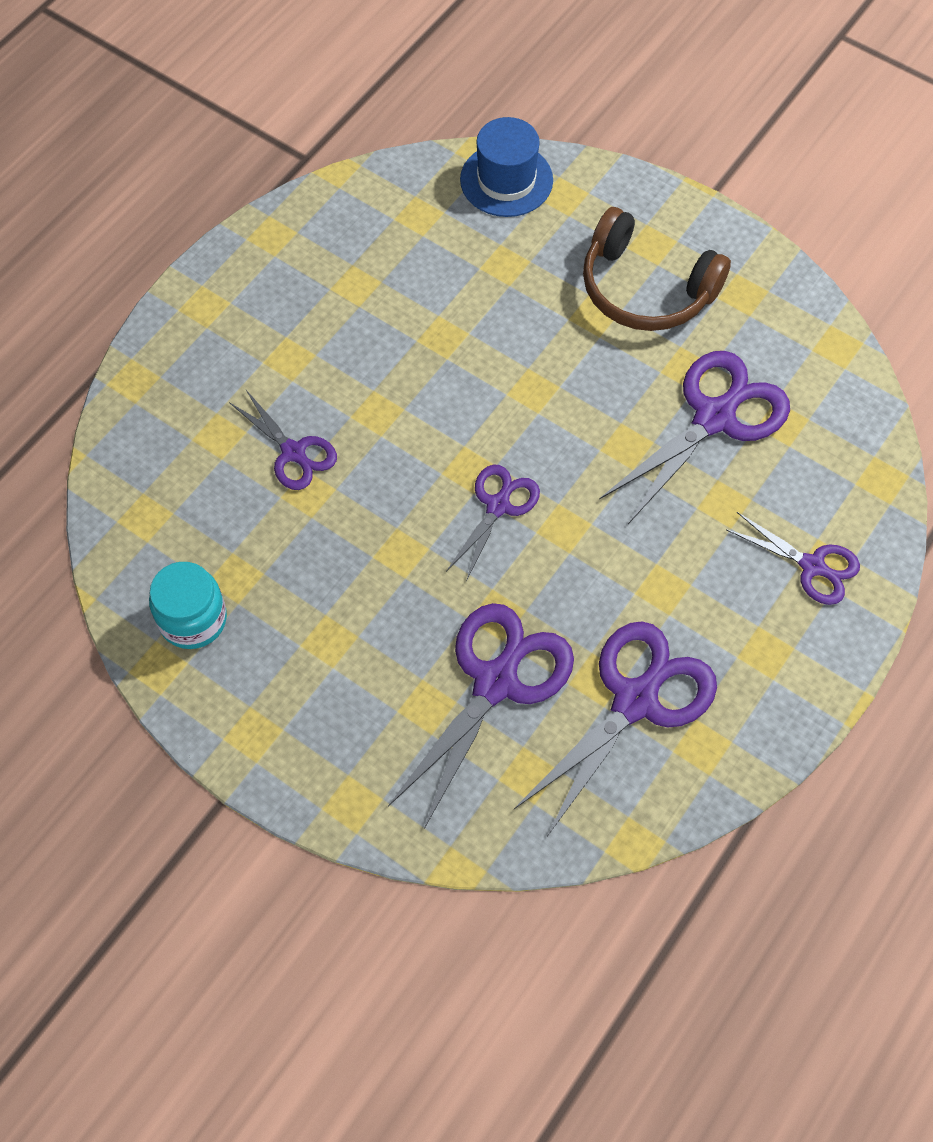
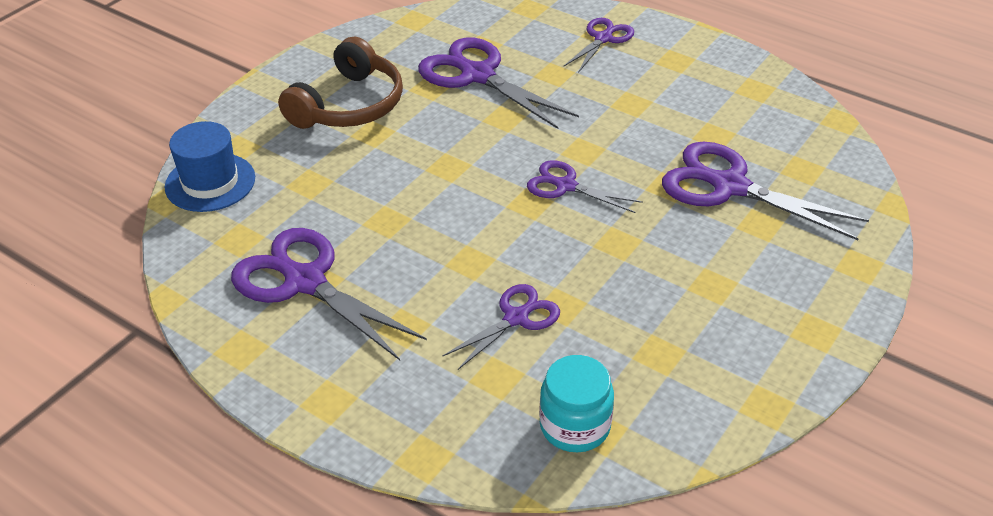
camera: 90 degrees left, 20 degrees down
turquoise jar [149,562,227,649] -> turquoise jar moved to [539,355,614,452]
purple scissors [514,621,717,836] -> purple scissors moved to [231,228,427,360]

